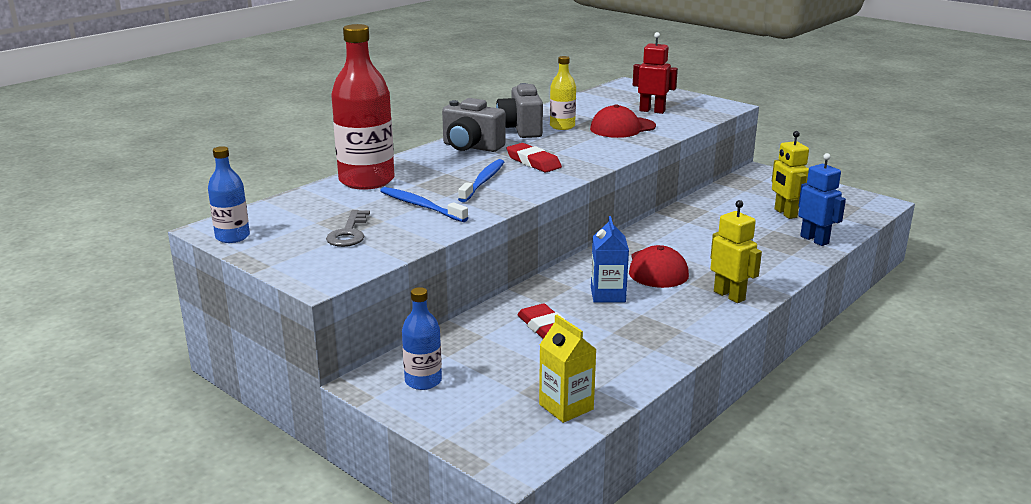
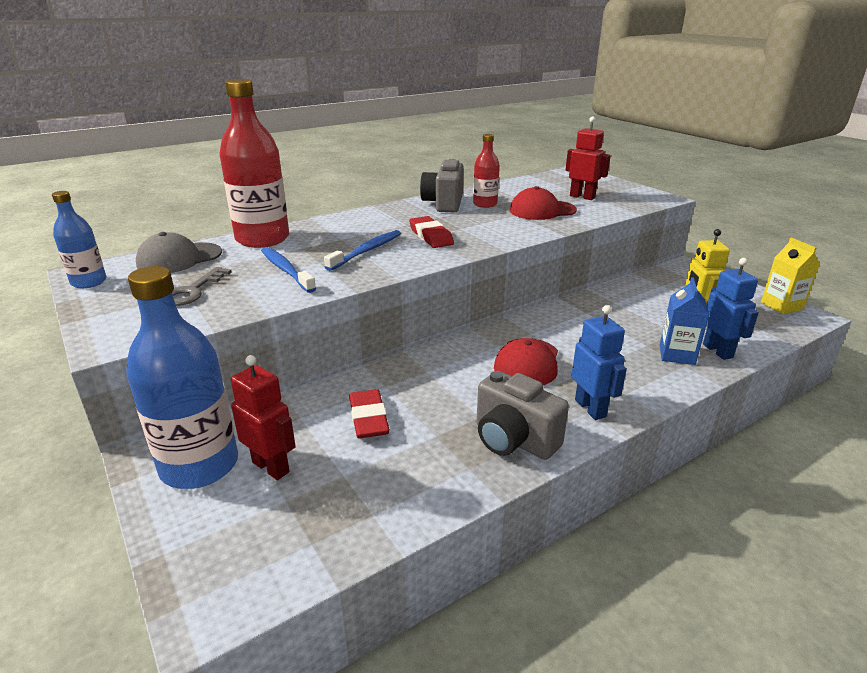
camera: 15 degrees right, 5 degrees up
blue bottle [402,287,442,390] -> blue bottle [126,266,238,489], size x1.88
grey camera [442,98,506,152] -> grey camera moved to [477,371,569,460]
yellow carton [539,315,597,423] -> yellow carton moved to [761,237,820,314]
yellow bottle [550,56,576,130] -> red bottle [473,134,500,208]
blue carton [591,216,629,303] -> blue carton moved to [660,277,710,365]
yellow robot [710,200,762,303] -> blue robot [571,305,627,420]
none -> grey cap [136,232,222,273]
none -> red robot [231,355,296,480]

